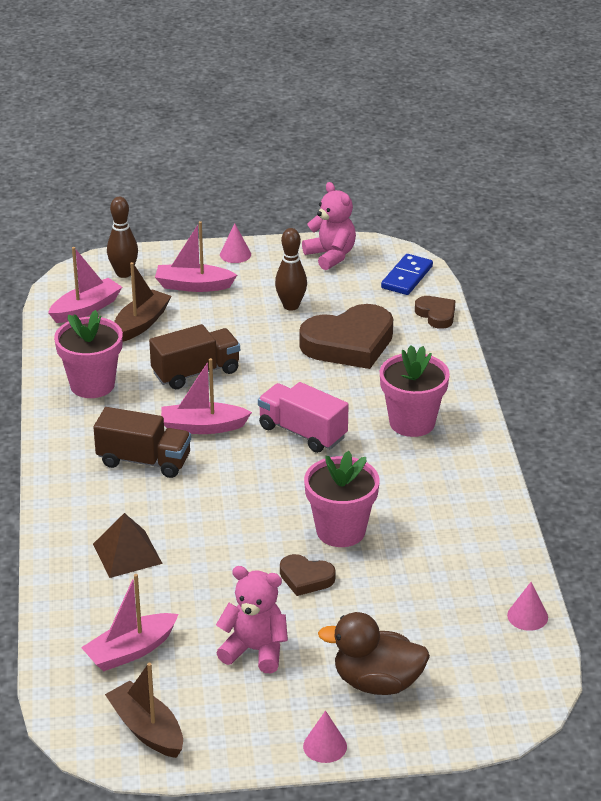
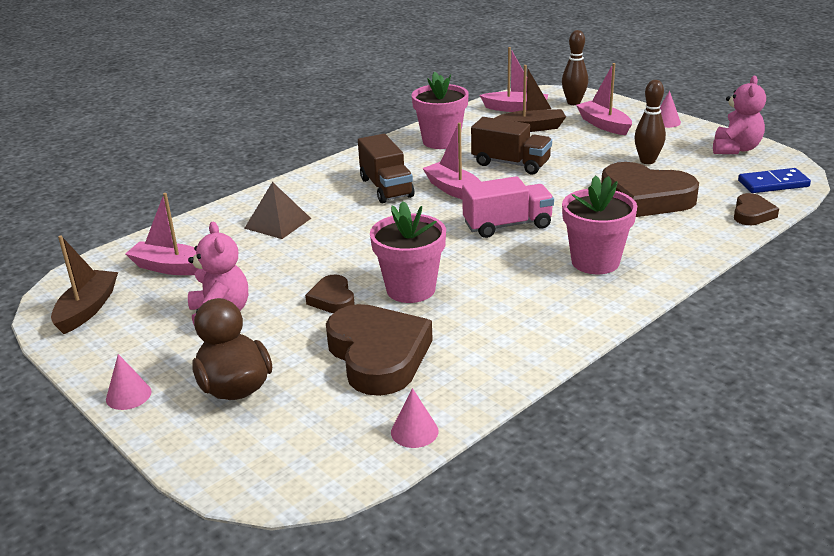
camera: 55 degrees right, 5 degrees down
pink truck [258,382,349,453] -> pink truck turned 75 degrees clockwise [462,176,554,238]
none -> brown heart [326,304,433,396]

